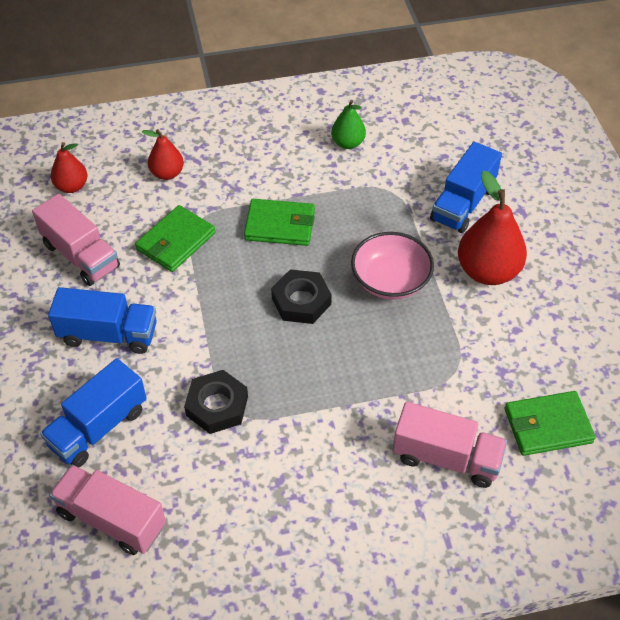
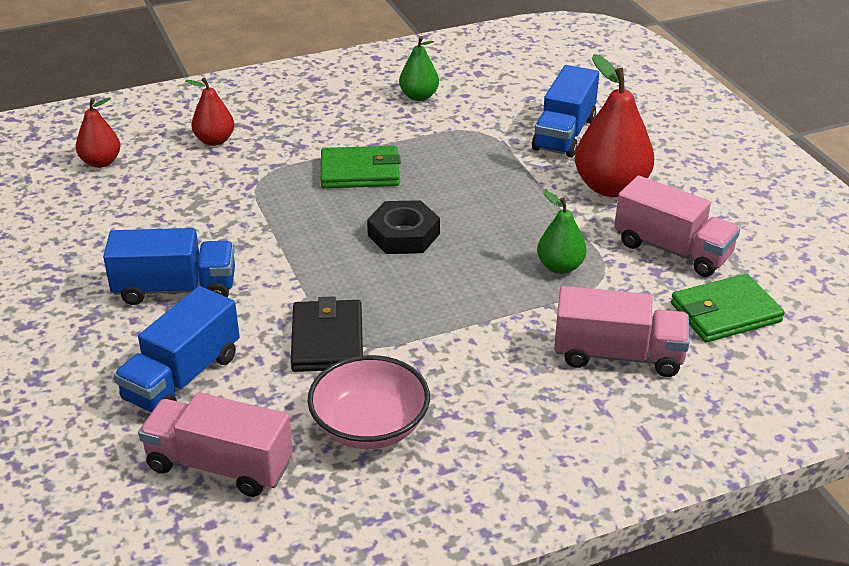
camera: 10 degrees left, 15 degrees down
pink truck [32,194,120,286] -> pink truck moved to [614,176,740,277]
green wallet [135,205,215,272] -> none
black nut [184,370,248,434] -> black wallet [291,296,363,372]
pink bowl [351,232,434,300] -> pink bowl moved to [308,355,430,449]
none -> green pear [537,191,586,274]

